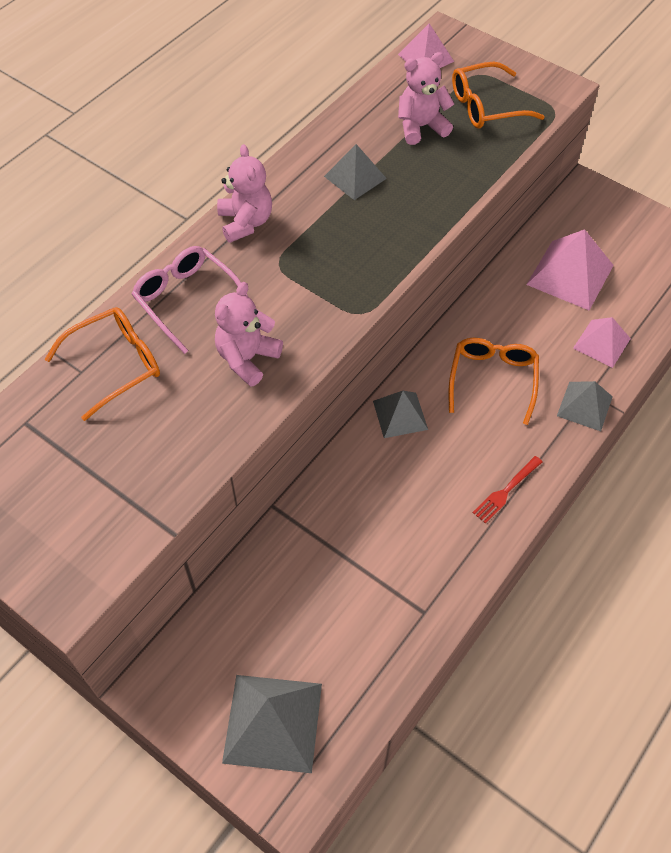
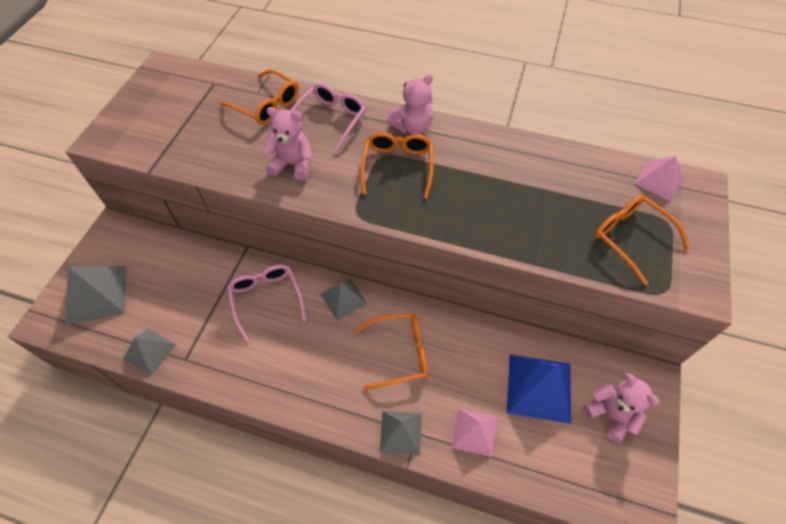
camera: 70 degrees right, 0 degrees up
grey pyramid [324,144,387,200] -> grey pyramid moved to [123,329,176,375]
pink teddy bear [398,52,454,145] -> pink teddy bear moved to [583,373,659,443]
red fork [473,456,542,523] -> none
pink pyramid [526,229,614,310] -> blue pyramid [507,354,571,424]
none -> pink glasses [227,264,306,342]
none -> orange glasses [360,132,434,199]

